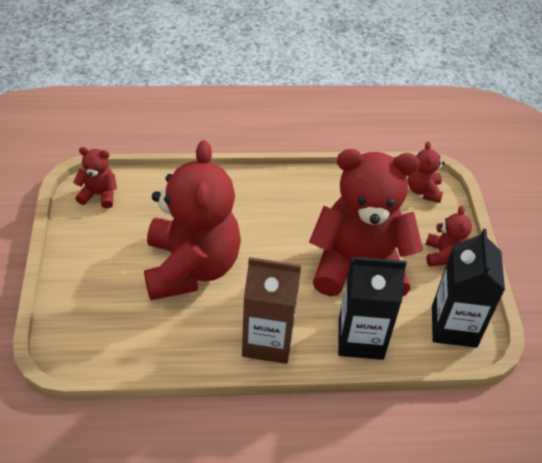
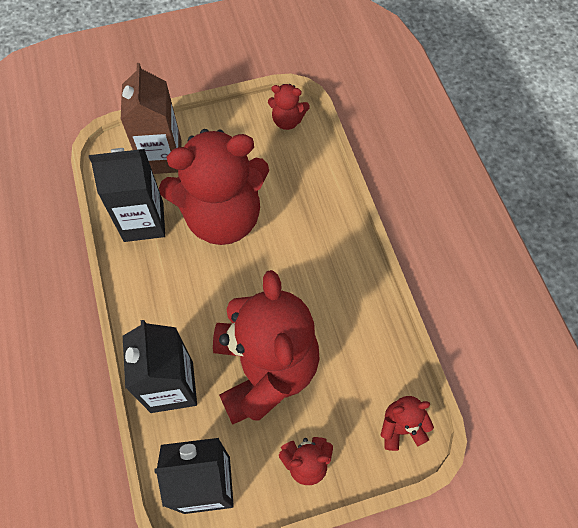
camera: 80 degrees right, 15 degrees up
red teddy bear [73,147,117,208] -> red teddy bear turned 105 degrees clockwise [268,84,310,130]
brown carton [242,257,301,364] -> brown carton moved to [121,63,182,174]
none -> black carton [89,148,165,242]

